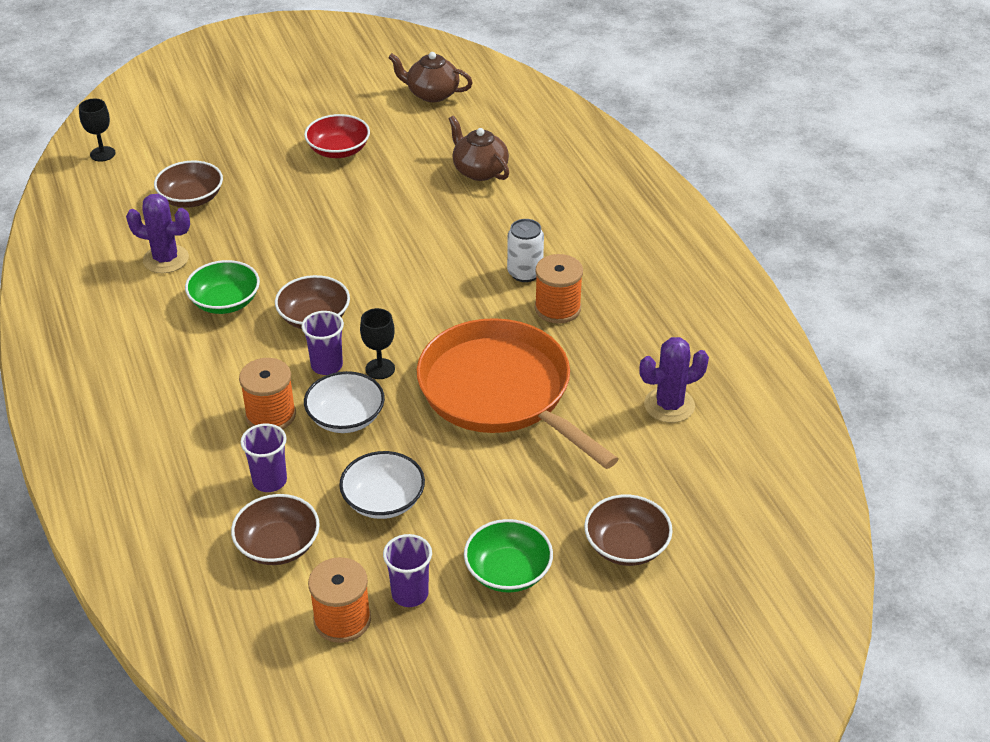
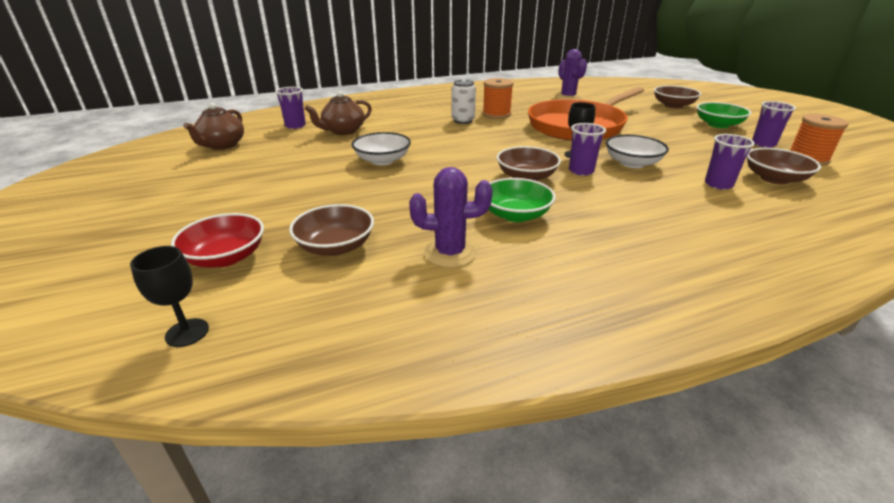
camera: 90 degrees left, 10 degrees down
purple cactus [126,194,190,273] -> purple cactus turned 75 degrees clockwise [409,167,492,268]
orange spool [239,358,296,429] -> none
red bowl [304,114,370,158] -> red bowl moved to [171,213,264,268]
white bowl [339,451,425,519] -> white bowl moved to [352,132,411,165]
none -> purple cup [275,87,306,129]

